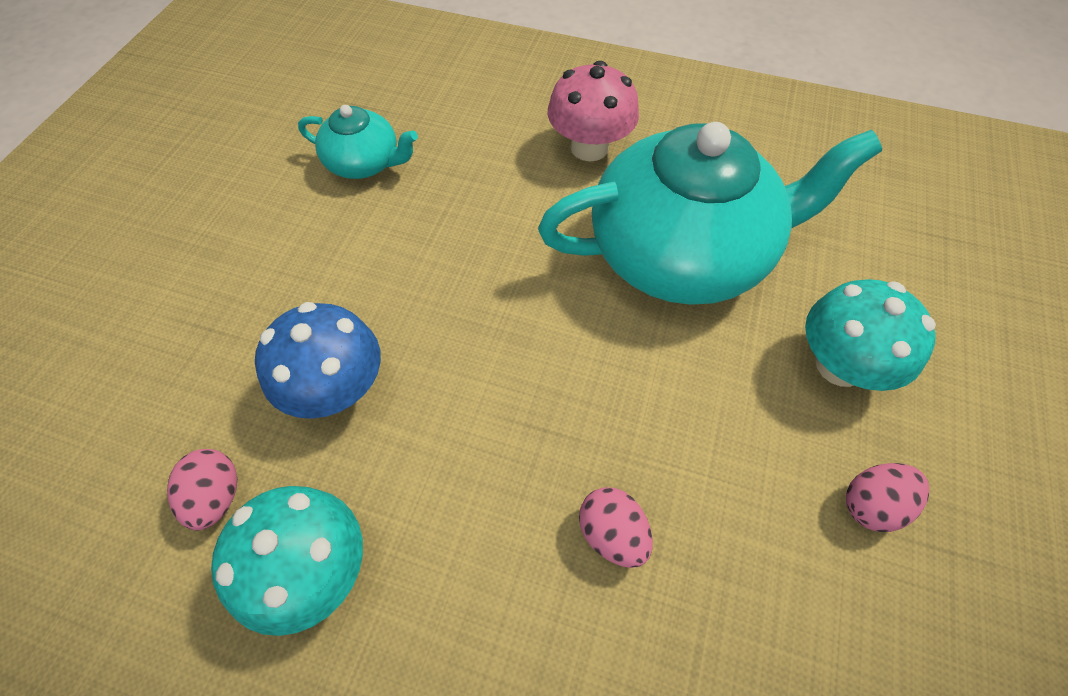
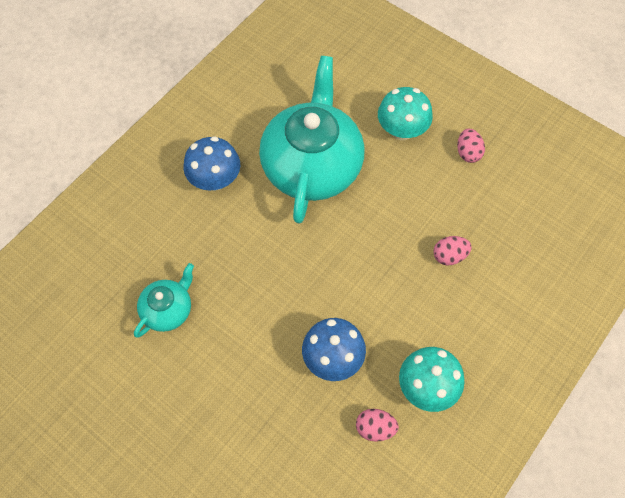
camera: 70 degrees left, 5 degrees up
pink mushroom [548,61,639,161] -> blue mushroom [184,136,240,191]

